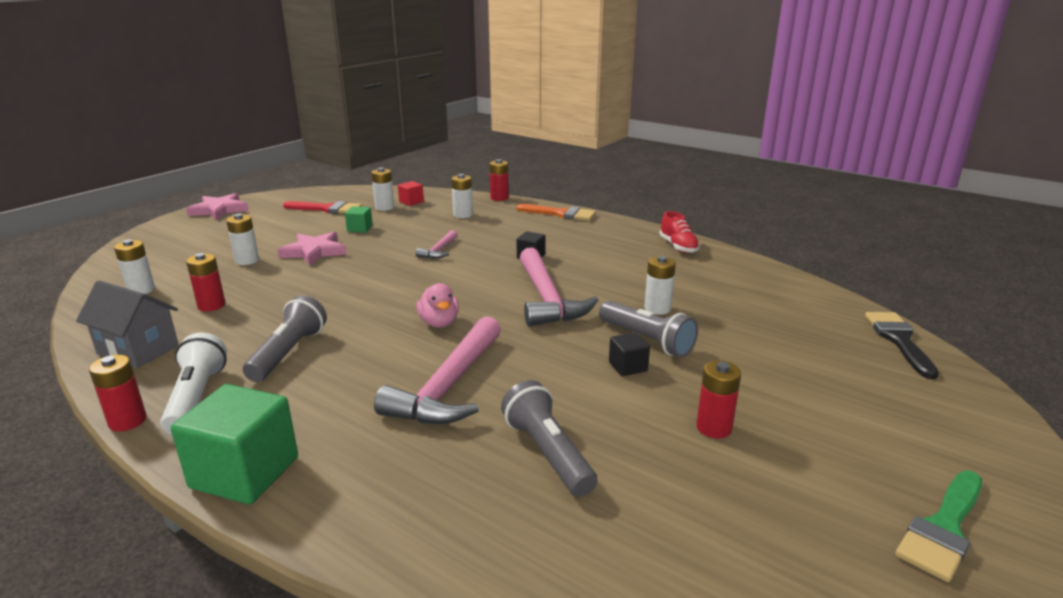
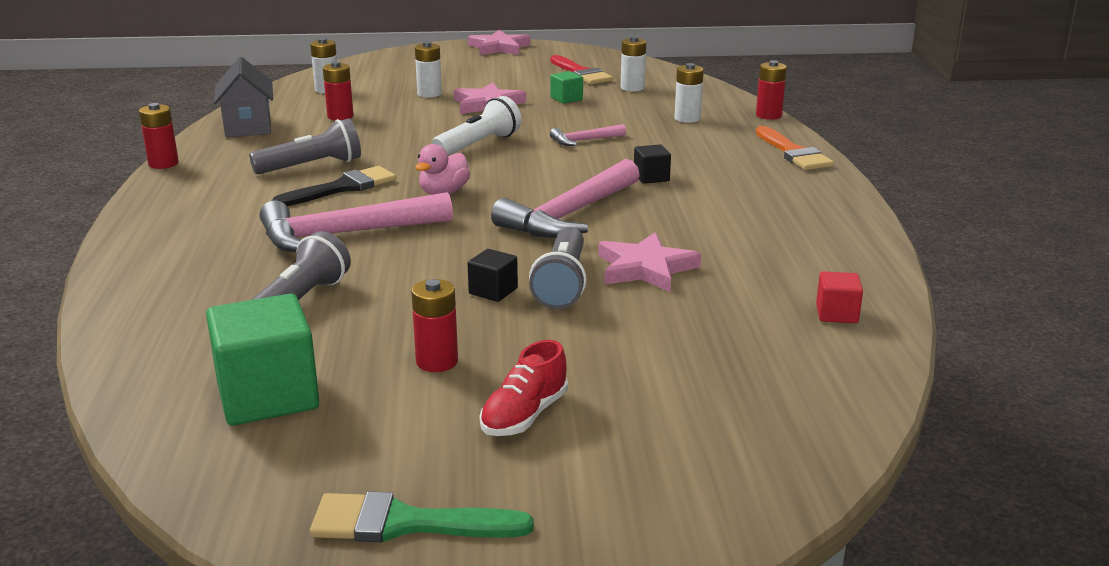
camera: 50 degrees right, 0 degrees up
white flashlight [160,333,227,435] -> white flashlight moved to [431,96,521,156]
green cube [171,384,298,504] -> green cube moved to [206,294,319,425]
red cube [398,181,424,206] -> red cube moved to [816,271,863,323]
white battery [644,256,676,315] -> pink star [598,233,701,292]
red shoe [659,211,700,253] -> red shoe moved to [480,340,568,436]
black brush [865,312,939,379] -> black brush moved to [272,166,396,206]

